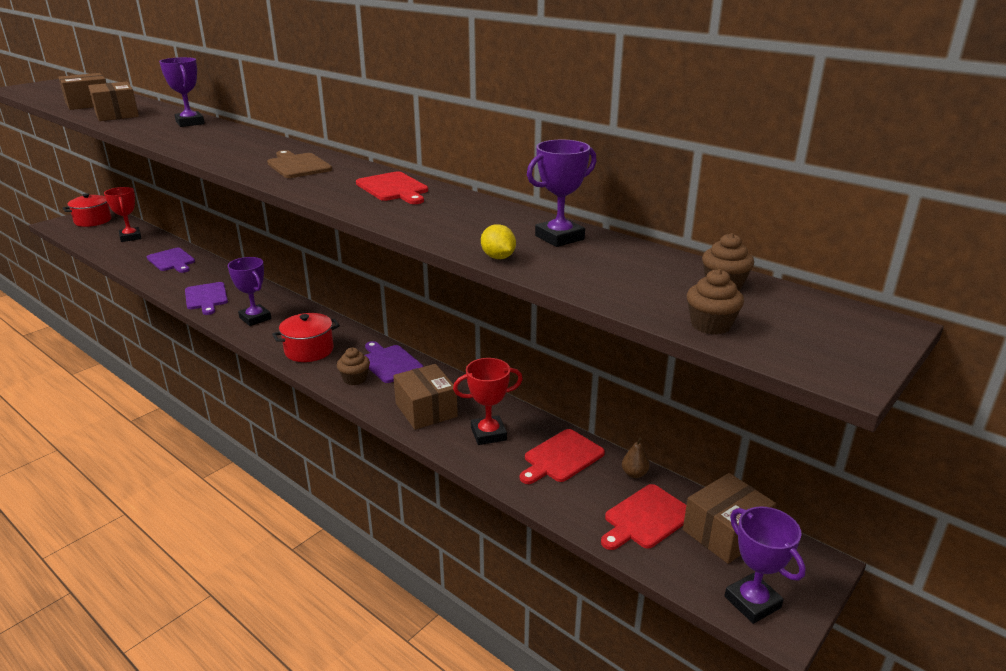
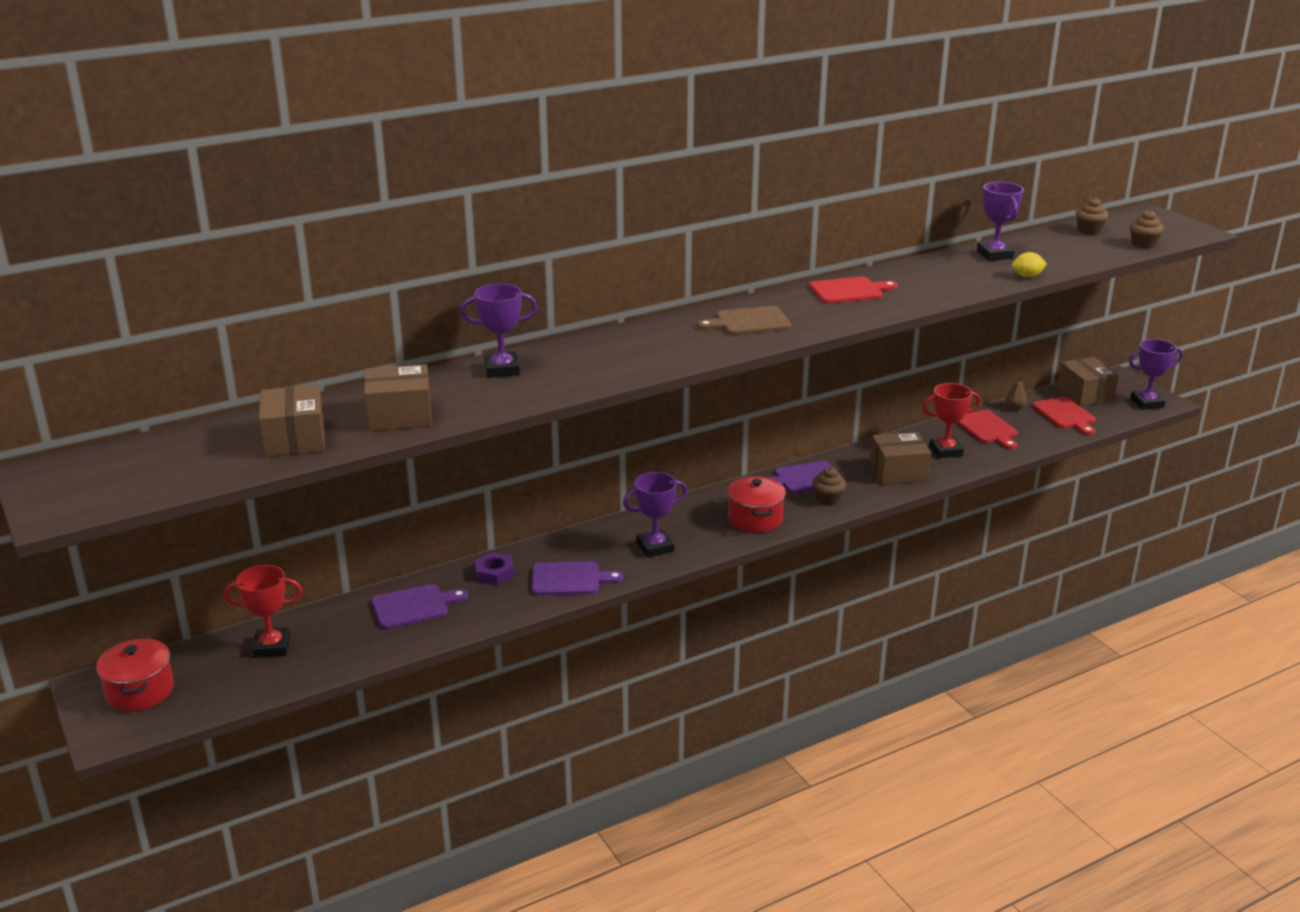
camera: 70 degrees left, 0 degrees up
red trophy [453,358,523,445] -> red trophy turned 75 degrees clockwise [922,383,981,458]
none -> purple nut [475,552,514,585]

